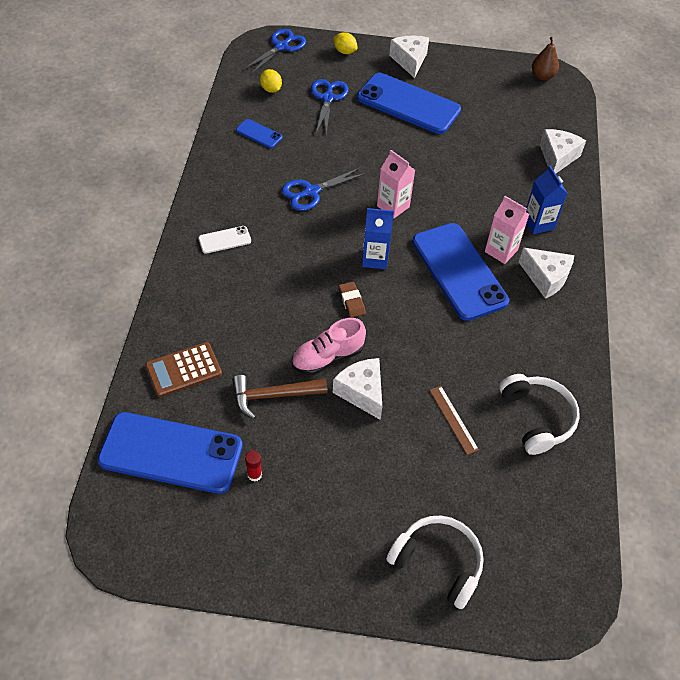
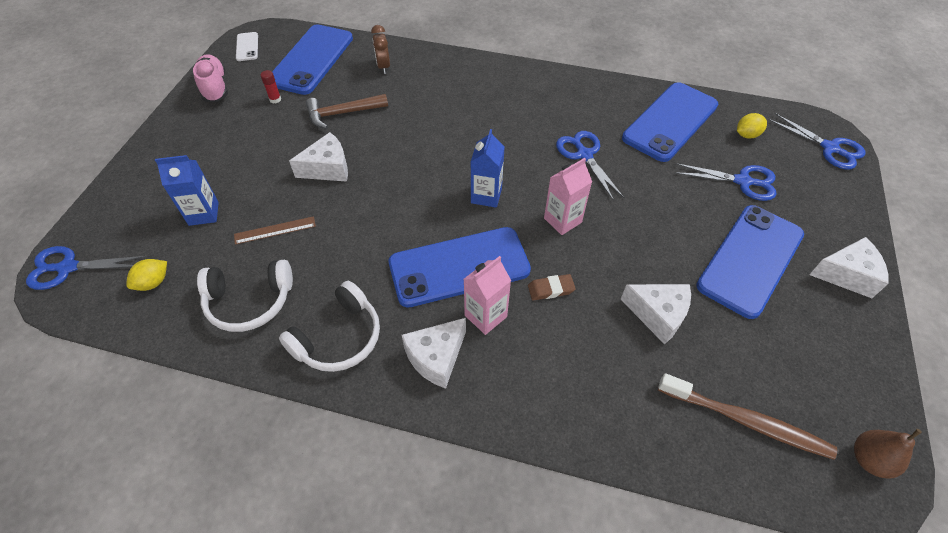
camera: 100 degrees right, 0 degrees up
brown calculator [145,342,222,397] -> brown clock [371,25,390,74]
white phone [198,226,251,254] -> white phone moved to [236,32,258,61]
brown hammer [232,375,328,419] -> brown hammer turned 105 degrees counterclockwise [306,94,388,129]
blue phone [236,119,282,148] -> blue phone [622,82,718,162], size x2.27
pink shoe [292,318,366,375] -> pink shoe moved to [193,54,228,102]
yellow lemon [333,32,358,54] -> yellow lemon moved to [126,259,167,291]
brown eraser [339,282,366,318] -> brown eraser moved to [528,274,576,300]
white headphones [386,516,484,609] -> white headphones moved to [279,281,380,372]
blue carton [526,166,568,234] -> blue carton moved to [155,155,219,226]
white cheese [540,129,586,174] -> white cheese moved to [621,284,691,345]
none -> blue scissors [26,246,147,290]
none -> brown toothbrush [658,373,837,460]

